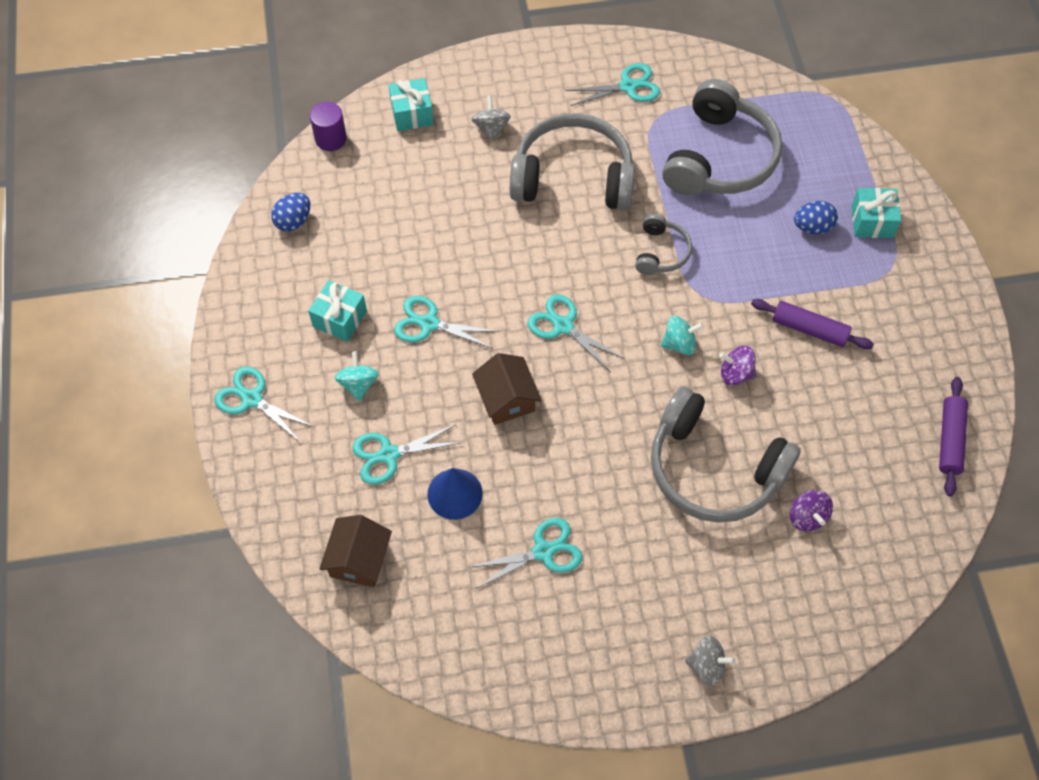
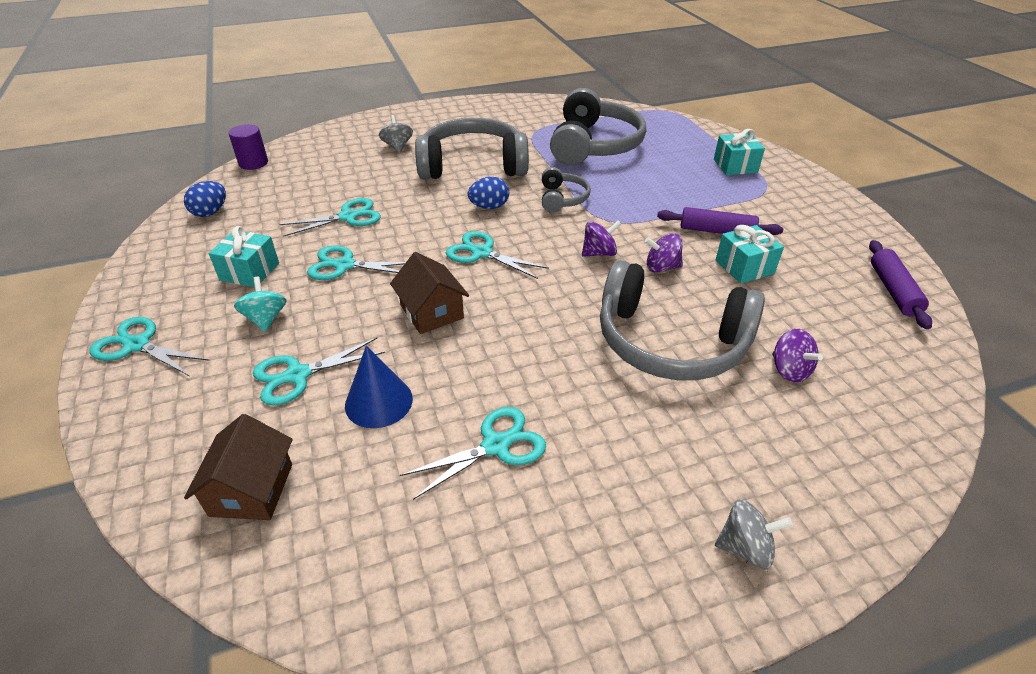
camera: 10 degrees left, 20 degrees down
turquoise gift [388,78,434,131] -> turquoise gift moved to [716,225,784,283]
turquoise scissors [565,63,660,106] -> turquoise scissors moved to [279,198,381,237]
turquoise spinning top [661,316,704,355] -> purple spinning top [582,221,621,257]
blue egg [794,201,838,234] -> blue egg moved to [468,177,509,209]

